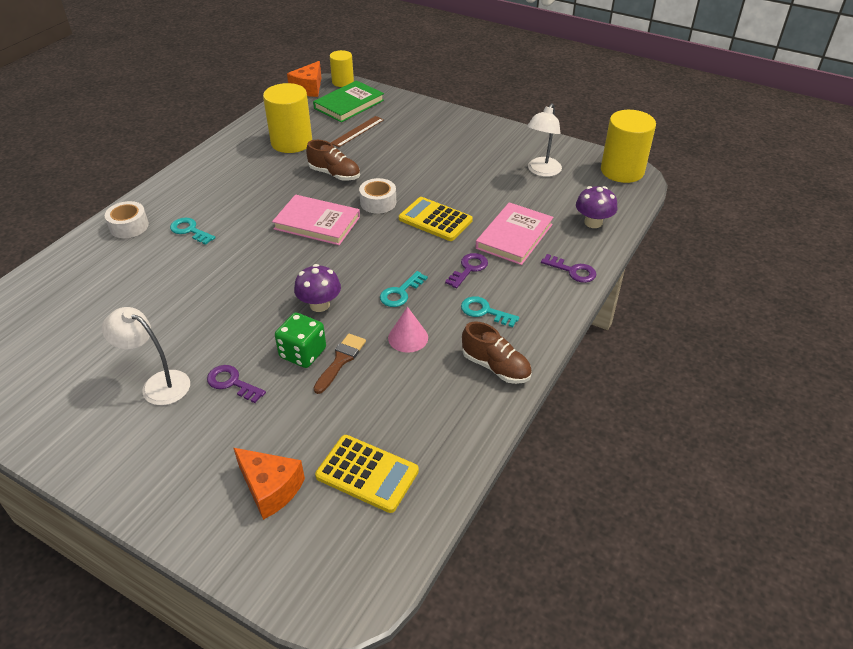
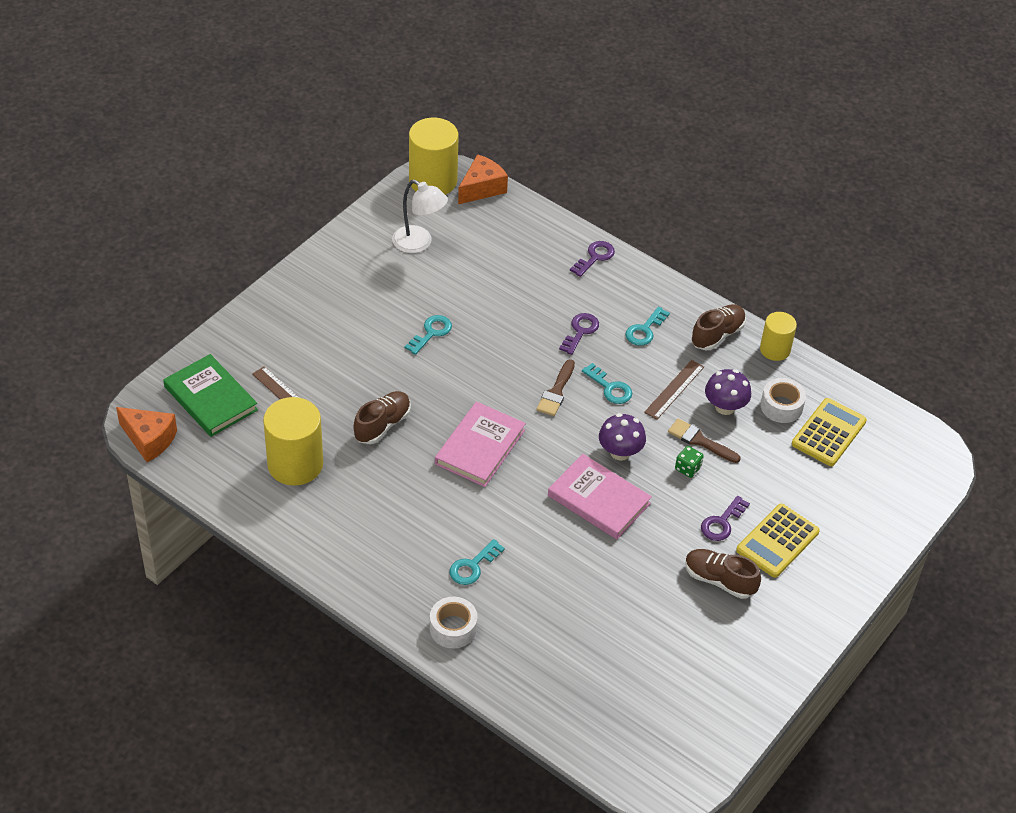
camera: 85 degrees left, 5 degrees up
white lamp [102,307,190,405] -> brown shoe [685,549,761,599]
orange cheese [233,448,305,520] -> orange cheese moved to [458,154,508,204]
green dice [275,313,326,368] -> green dice [675,446,704,478], size x0.59
yellow cylinder [330,50,354,87] -> yellow cylinder moved to [760,312,797,361]
white tape [359,178,396,214] -> white tape moved to [761,378,806,423]
pink cone [388,307,428,353] -> brown ruler [644,360,704,419]
yellow calculator [399,197,473,241] -> yellow calculator moved to [736,504,820,578]
purple key [445,253,488,288] -> purple key turned 75 degrees clockwise [559,313,599,355]
pink book [475,202,554,265] -> pink book moved to [548,454,652,539]
purple mushroom [576,186,617,228] -> purple mushroom moved to [705,369,751,415]
none -> turquoise key [405,315,452,355]
none -> brown brush [536,359,575,416]

